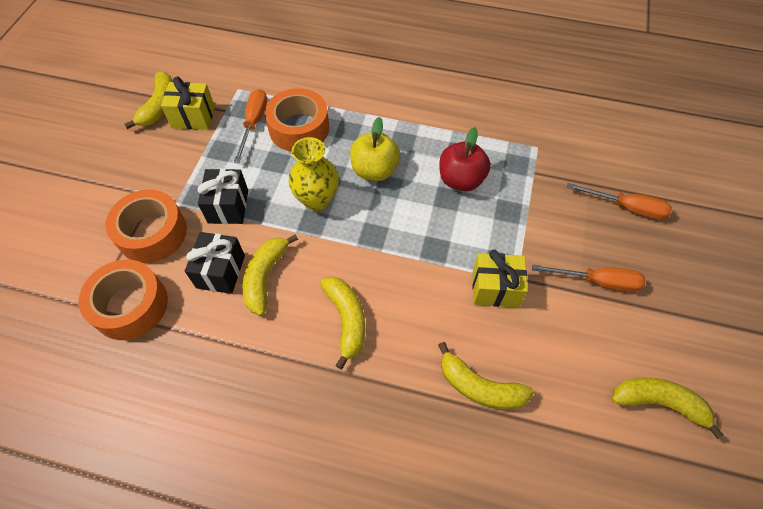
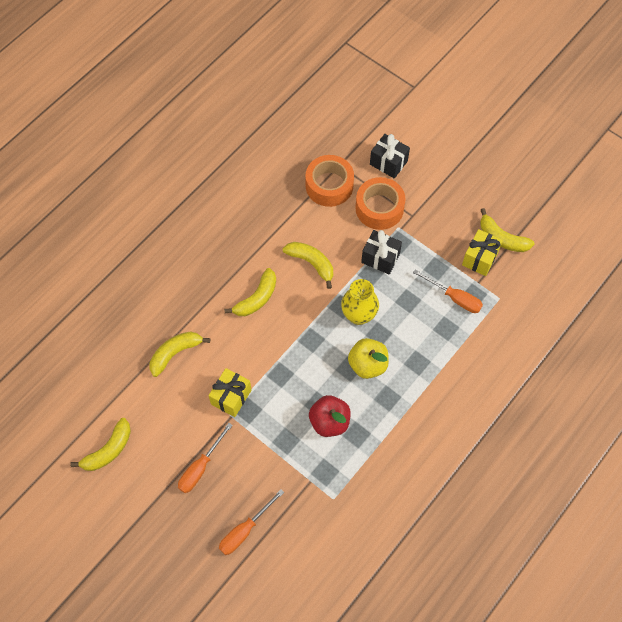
camera: 115 degrees right, 5 degrees up
black gift [185,232,245,294] -> black gift moved to [370,134,410,179]
orange tape [265,88,329,152] -> none
yellow banana [320,277,366,369] -> yellow banana turned 60 degrees counterclockwise [224,268,276,316]

